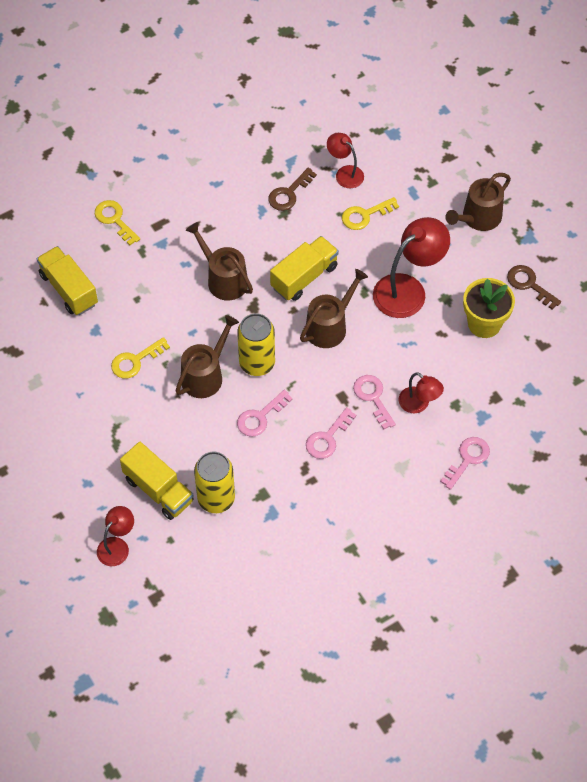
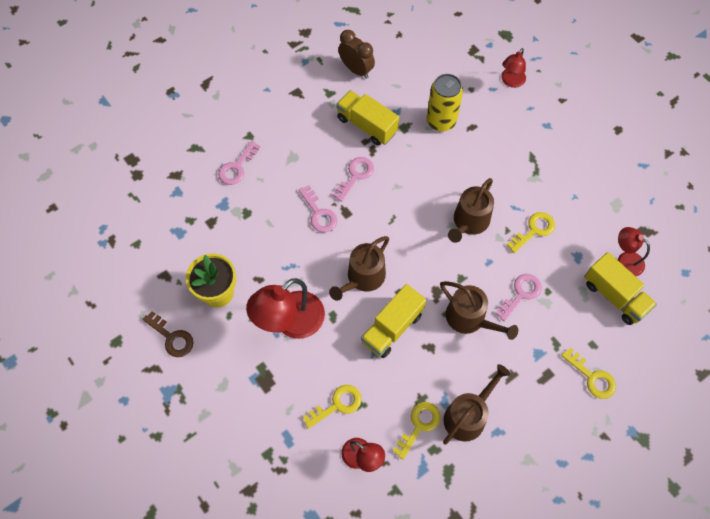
camera: 175 degrees right, 5 degrees up
yellow truck [120,441,194,520] -> yellow truck moved to [336,90,399,145]
yellow can [237,313,275,376] -> none
pink key [237,390,293,437] -> pink key moved to [495,274,542,321]
brown key [268,168,317,211] -> yellow key [393,402,440,460]
red lamp [399,372,444,413] -> red lamp moved to [618,227,650,276]
brown watering can [445,173,511,231] -> brown watering can moved to [443,364,510,445]
none -> brown clock [338,30,375,79]

